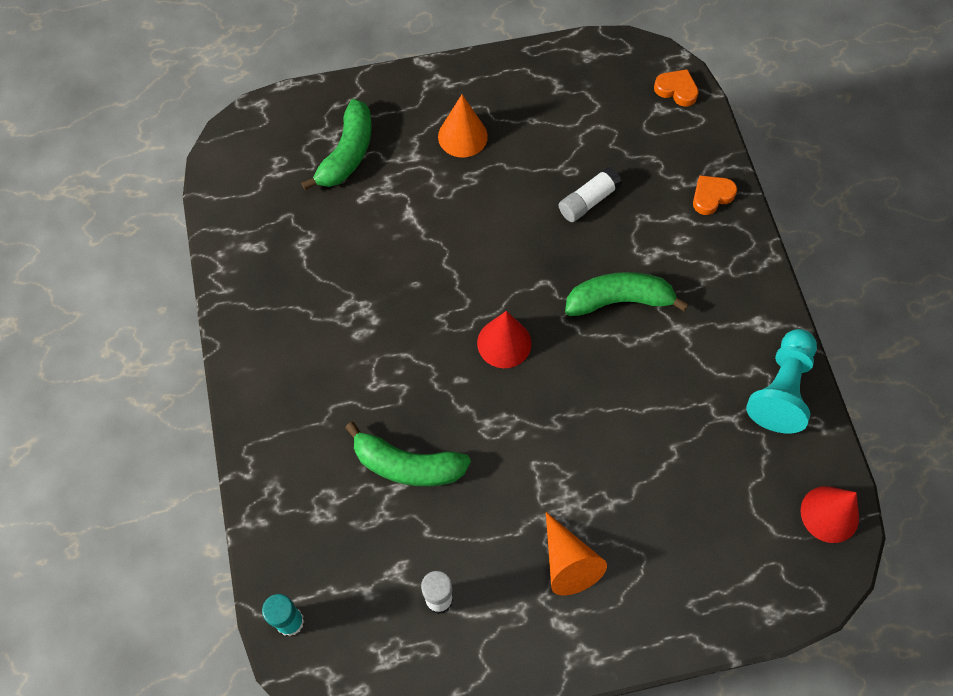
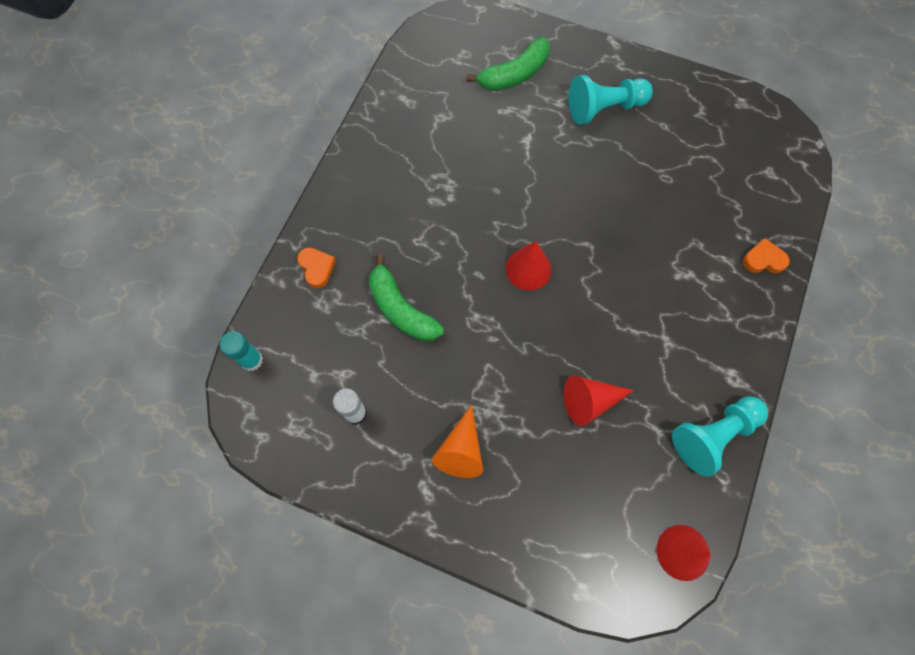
camera: 35 degrees right, 5 degrees up
orange cone [438,95,488,158] -> turquoise pawn [568,75,653,125]
white glue stick [559,167,622,222] -> none
green banana [565,272,689,316] -> none
orange heart [654,69,699,107] -> orange heart moved to [297,248,336,288]
none -> red cone [563,376,634,426]

